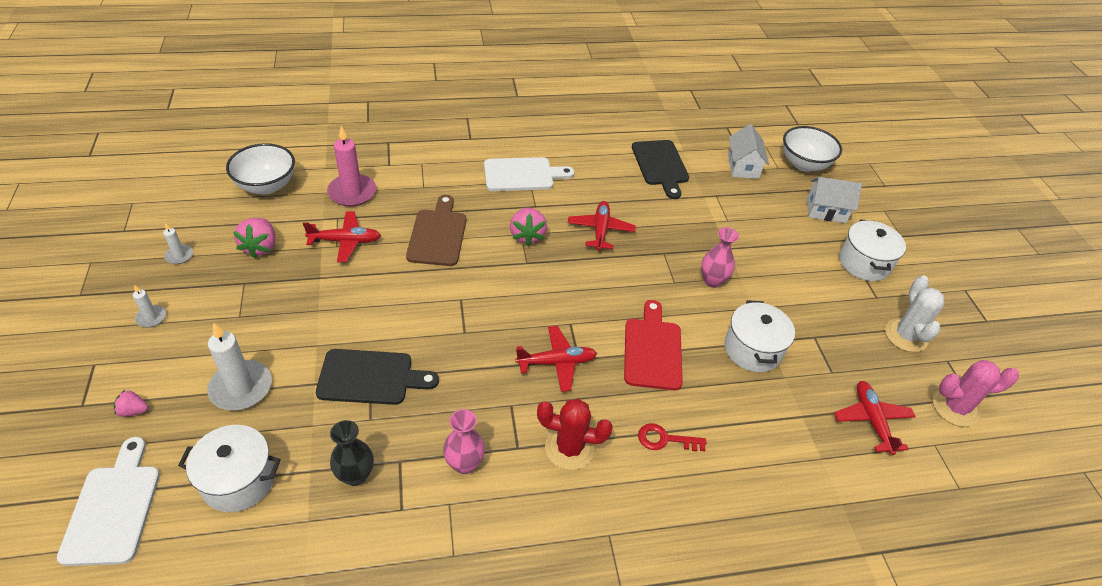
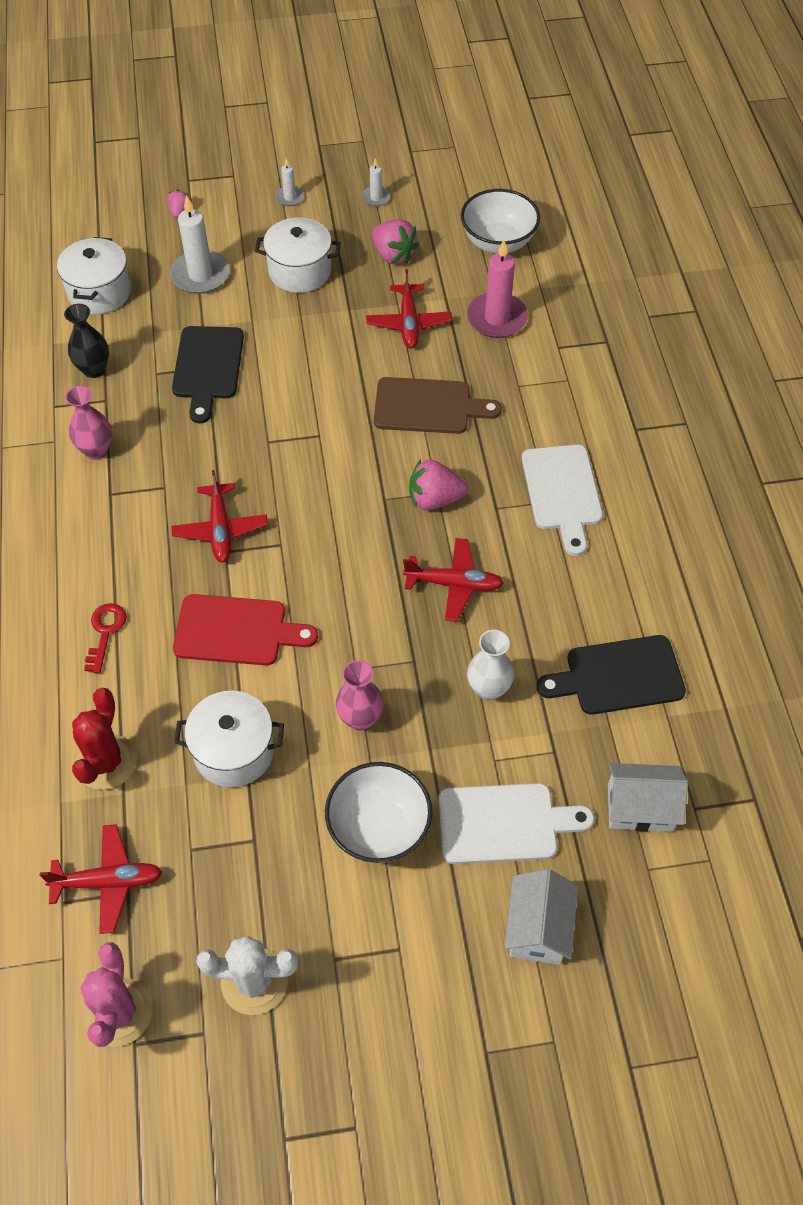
camera: 95 degrees right, 10 degrees up
white cutting board [57,437,160,566] -> white cutting board moved to [438,783,594,864]
pink strawberry [233,218,275,258] -> pink strawberry turned 135 degrees counterclockwise [372,219,419,264]
red cactus [537,399,613,470] -> red cactus moved to [72,688,137,790]
white bowl [783,126,842,172] -> white bowl moved to [325,762,432,863]
white pot [839,219,906,281] -> white pot moved to [255,217,341,293]
none -> white vase [467,630,514,701]

